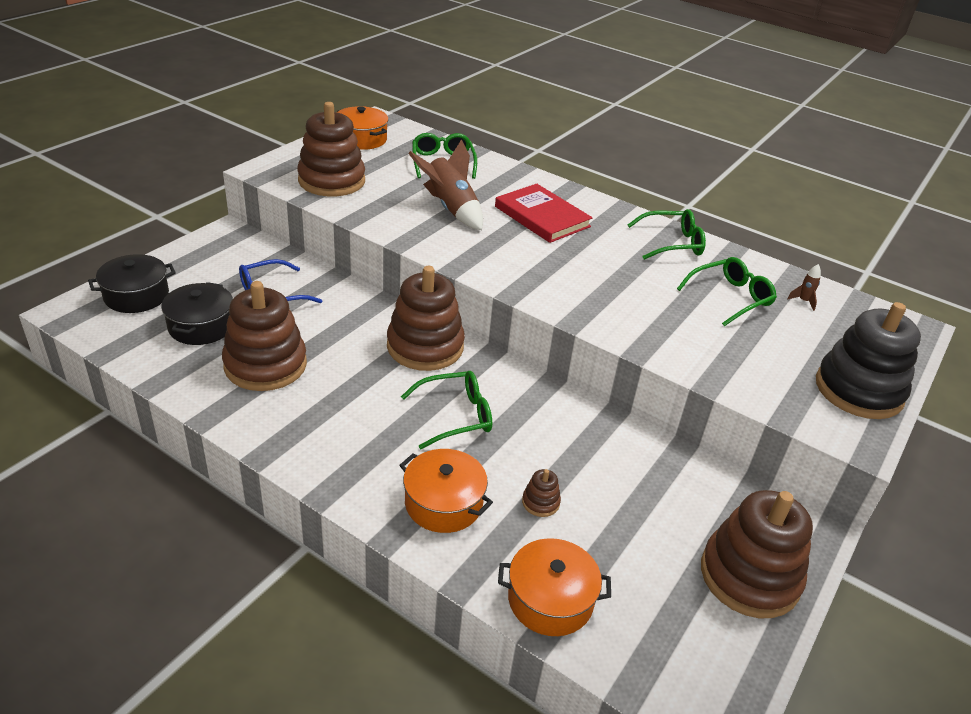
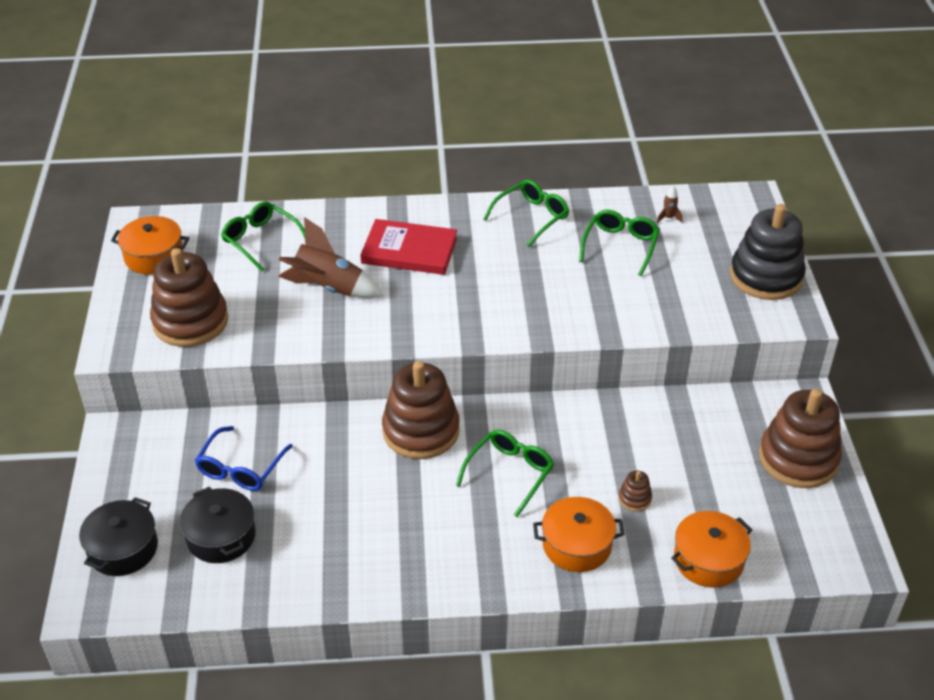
camera: 35 degrees left, 5 degrees up
brown stacking toy [222,281,307,391] -> none

